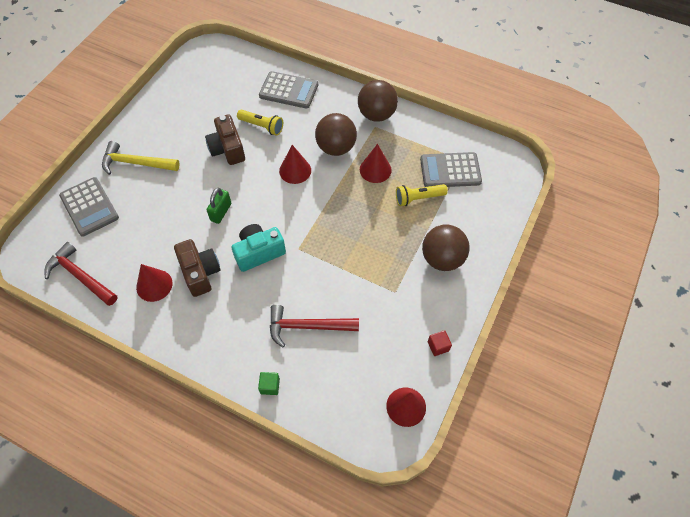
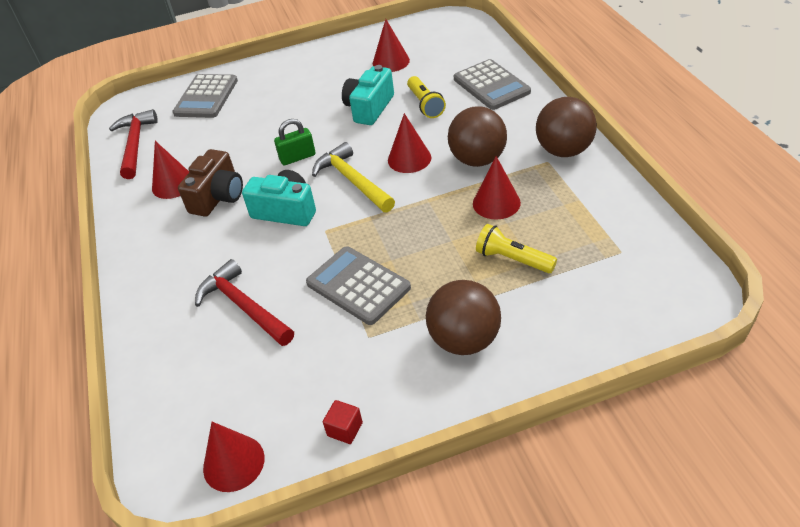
camera: 50 degrees right, 15 degrees down
yellow hammer [102,141,180,175] -> yellow hammer moved to [312,142,395,212]
brown camera [205,114,245,165] -> turquoise camera [342,65,394,125]
green cube [258,372,280,395] -> none
grey calculator [420,152,482,187] -> grey calculator moved to [306,246,411,325]
none -> red cone [373,19,410,72]

